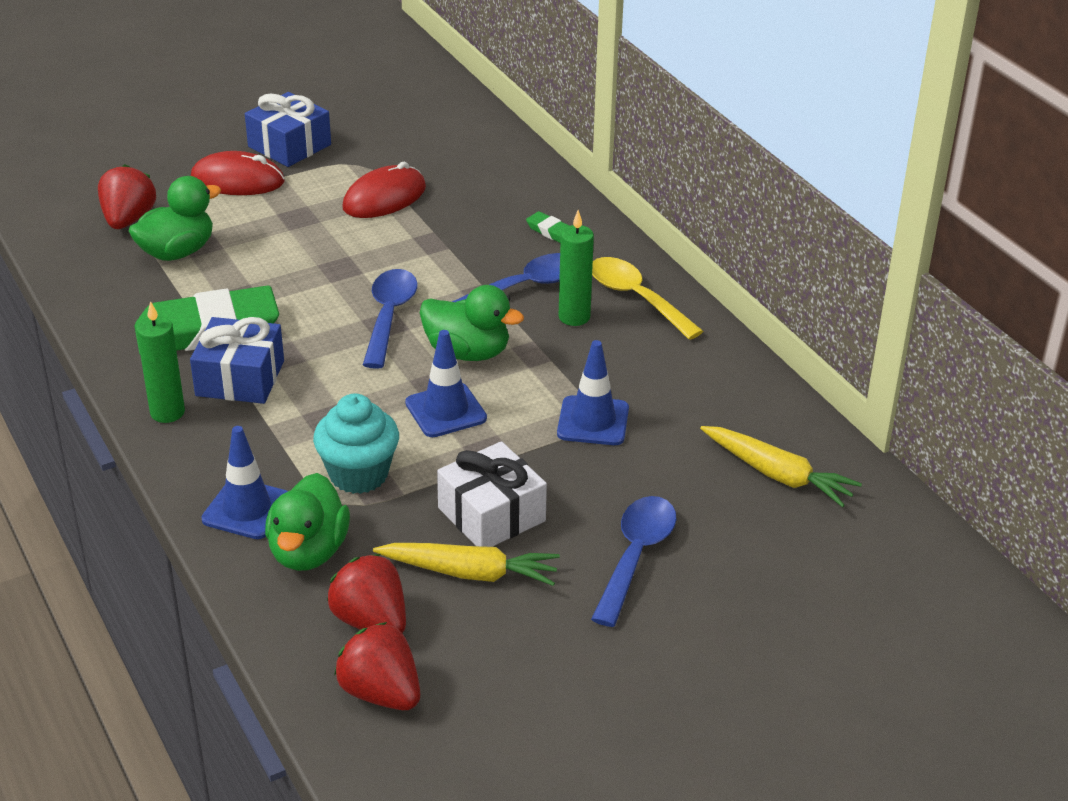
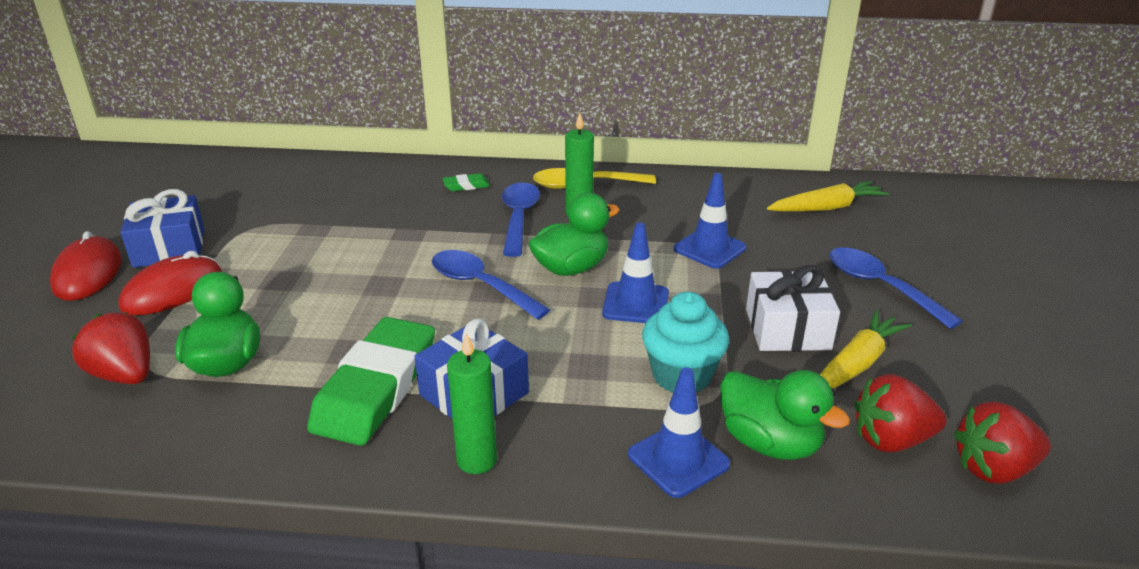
camera: 55 degrees left, 5 degrees down
red mouse [342,162,426,218] -> red mouse moved to [50,231,122,301]

